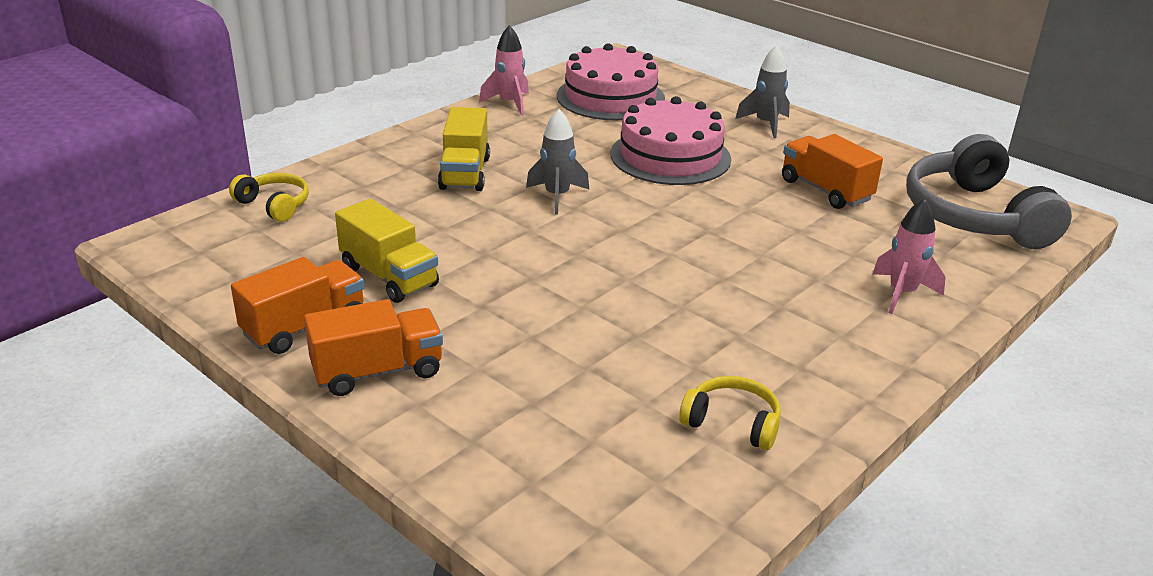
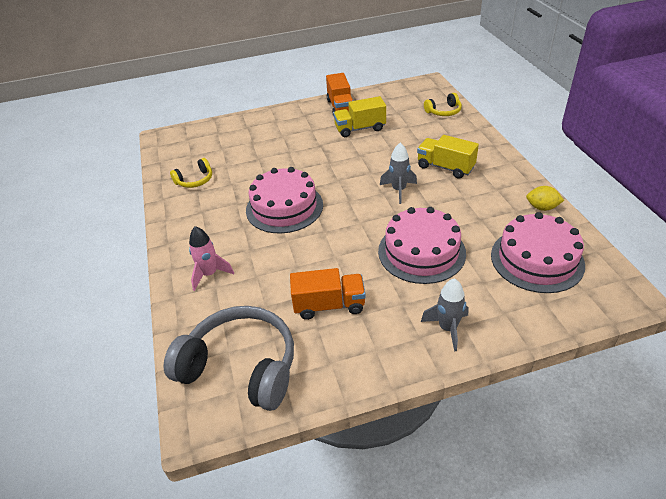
camera: 125 degrees right, 10 degrees up
orange truck [304,299,443,396] -> none
pink rocket [479,25,529,116] -> yellow lemon [526,186,564,211]
none -> pink cake [246,167,323,233]

